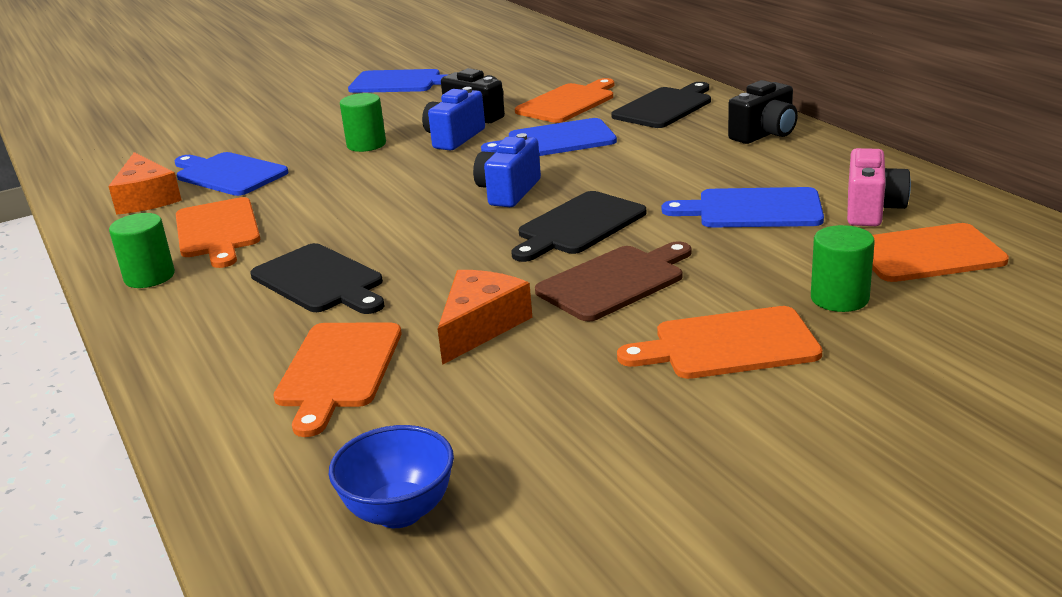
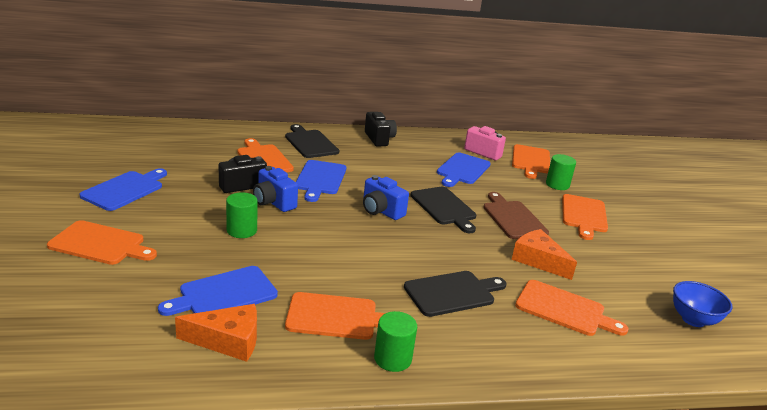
camera: 75 degrees left, 0 degrees up
none -> orange cutting board [47,220,157,265]

